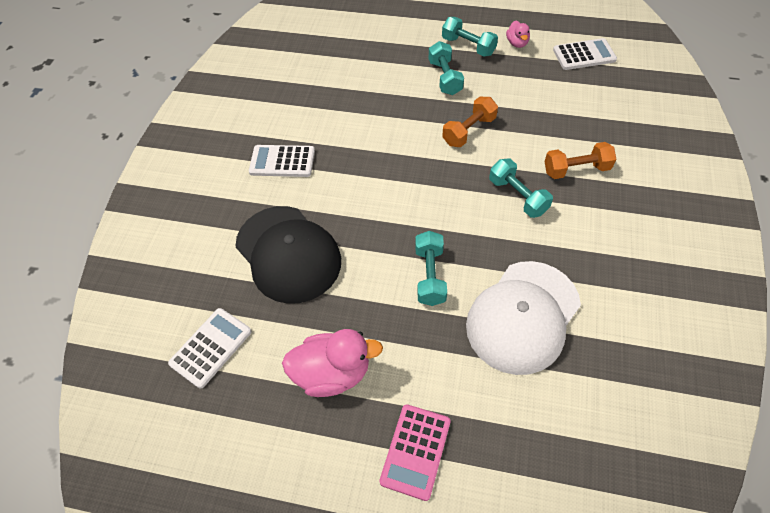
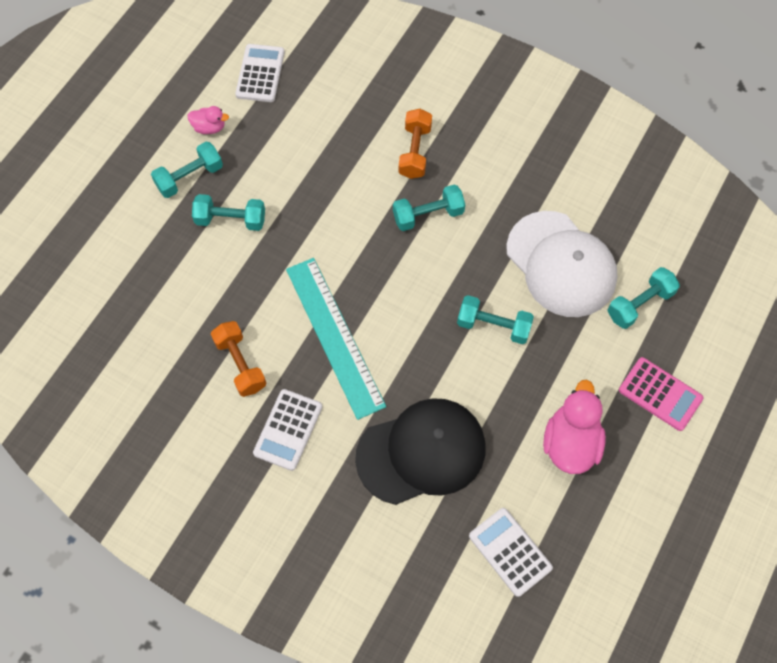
camera: 75 degrees left, 10 degrees up
orange dumbbell [442,97,498,147] -> orange dumbbell moved to [211,321,266,397]
none -> turquoise ruler [286,258,386,420]
none -> turquoise dumbbell [607,267,680,329]

